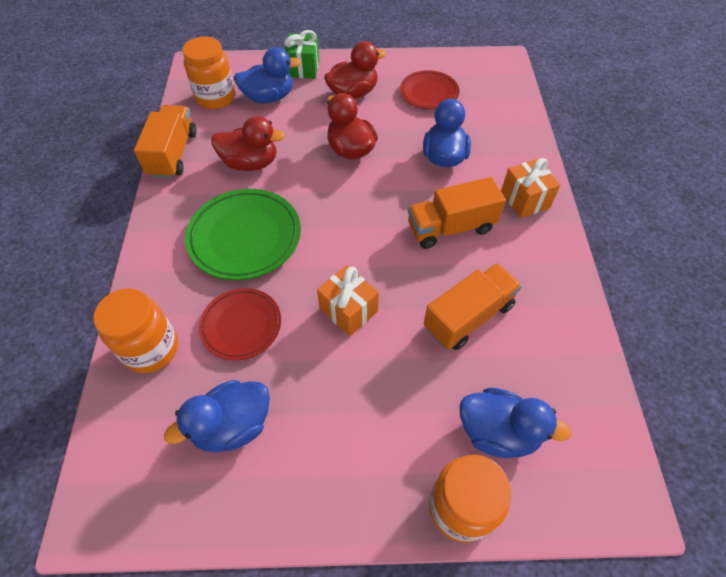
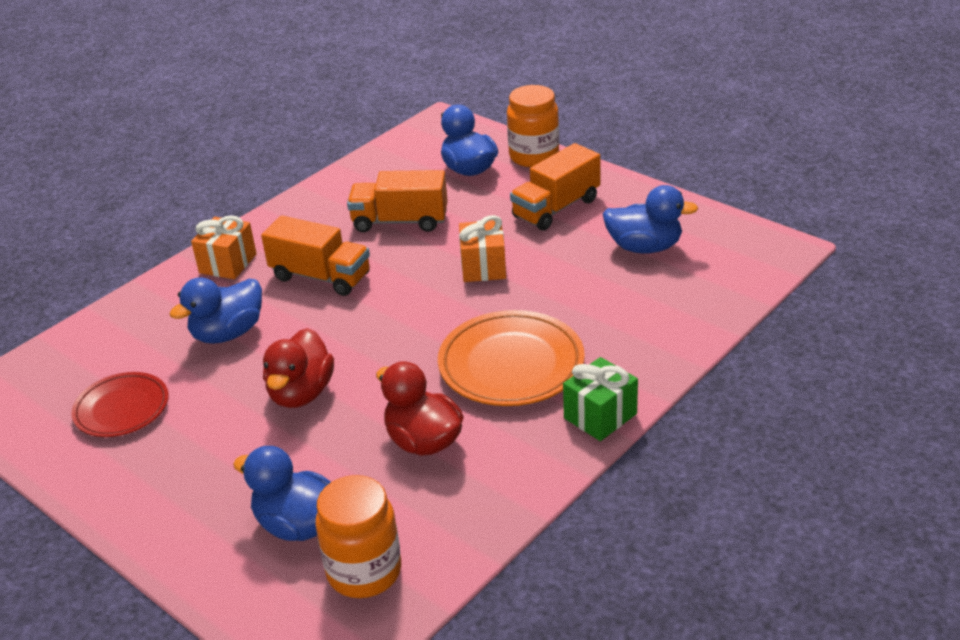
camera: 135 degrees left, 20 degrees down
orange jar [93,288,178,373] -> none
orange truck [134,105,197,179] -> orange truck moved to [510,143,600,231]
green plate [185,189,301,280] -> orange plate [438,310,585,406]
red plate [199,288,281,360] -> none
green gift [284,30,319,79] -> green gift moved to [563,357,638,441]
red duck [324,41,386,99] -> none

